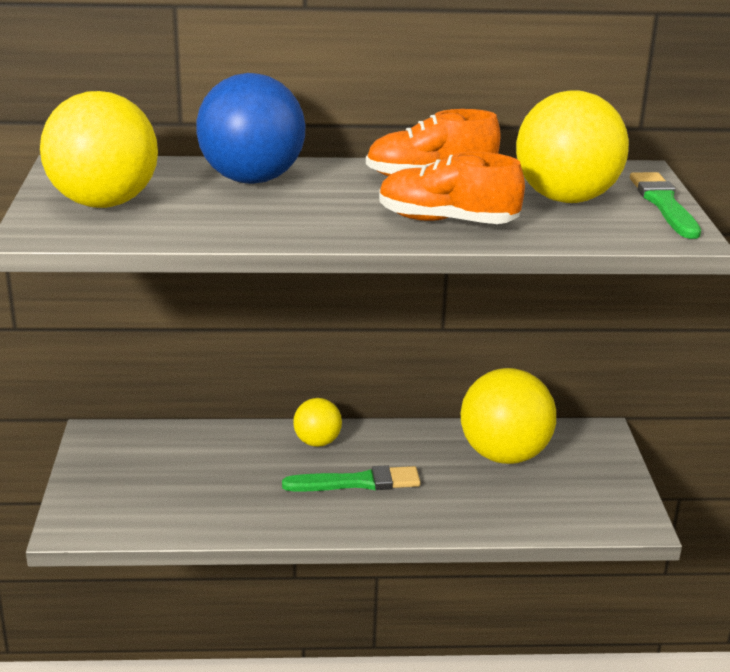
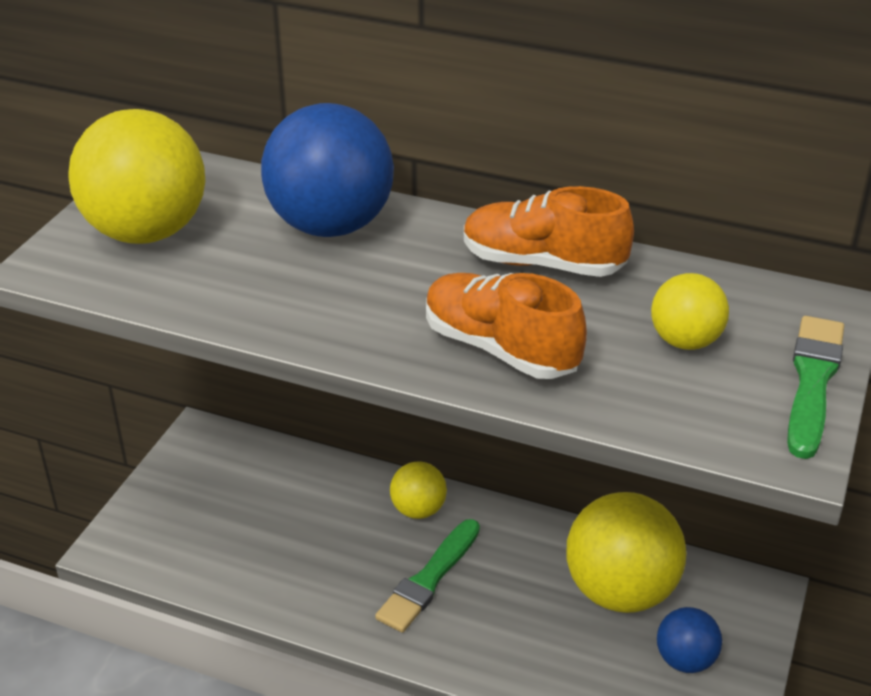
camera: 25 degrees right, 10 degrees up
green brush [282,465,421,491] -> green brush turned 105 degrees clockwise [375,519,480,632]
yellow ball [516,90,629,203] -> yellow ball [651,273,729,350], size x0.52
none -> blue ball [657,607,722,673]

